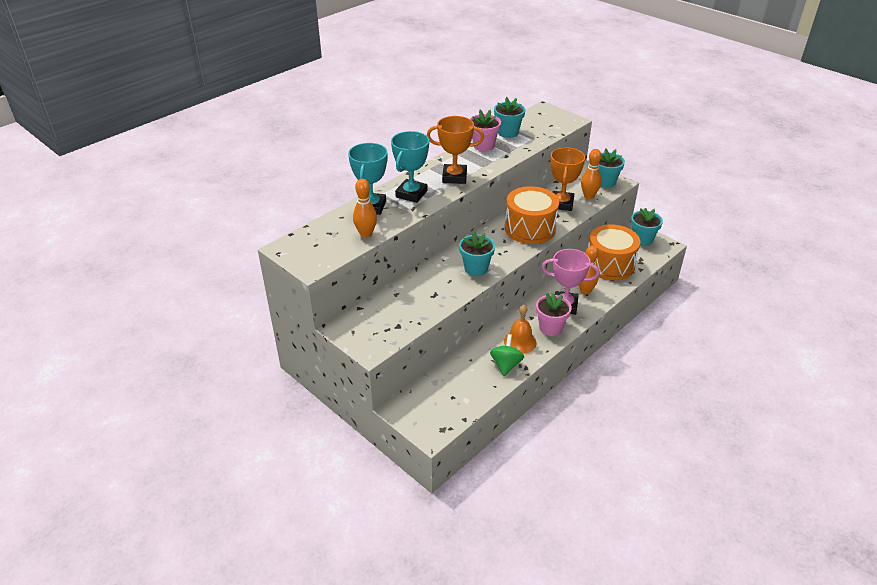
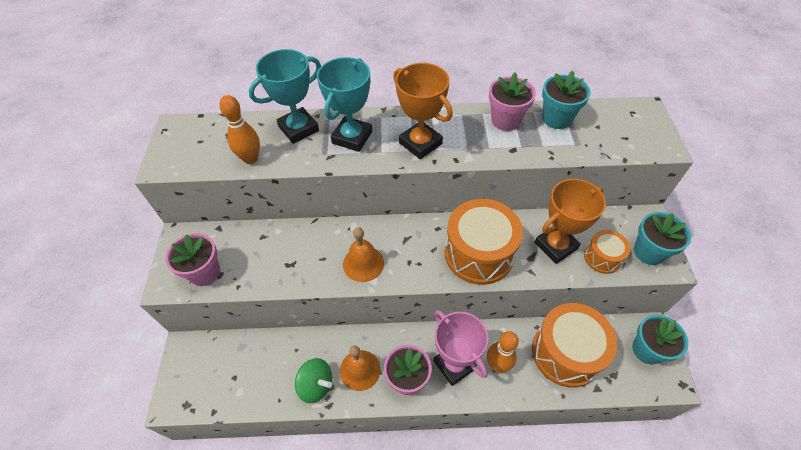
camera: 45 degrees right, 15 degrees up
turquoise trophy [391,131,429,203] -> turquoise trophy turned 45 degrees counterclockwise [317,57,372,152]
turquoise flower pot [459,231,495,276] -> orange bell [343,227,384,282]
green spinning top [490,334,524,376] -> green spinning top turned 60 degrees clockwise [295,358,332,403]
orange bowling pin [581,149,601,199] -> orange drum [584,230,631,274]
none -> pink flower pot [166,233,220,286]

